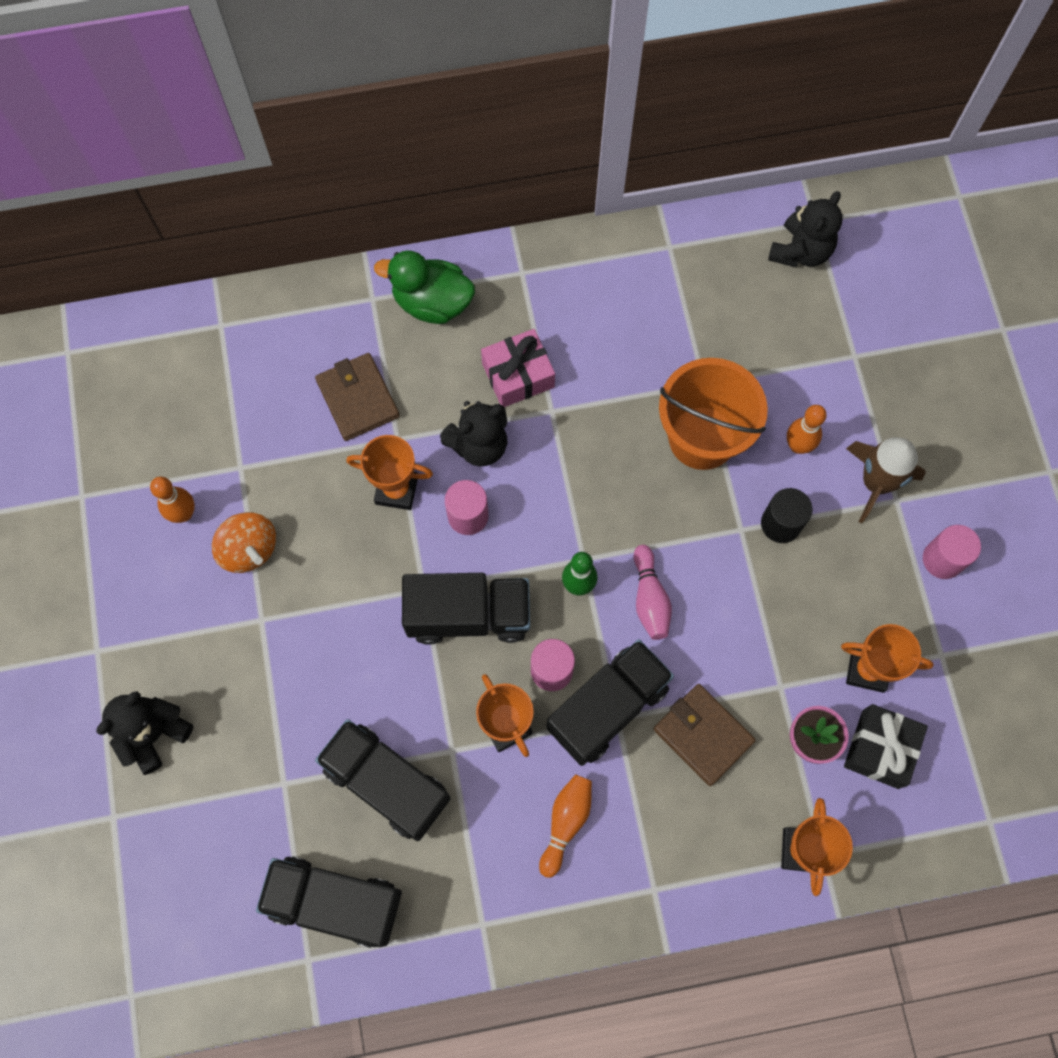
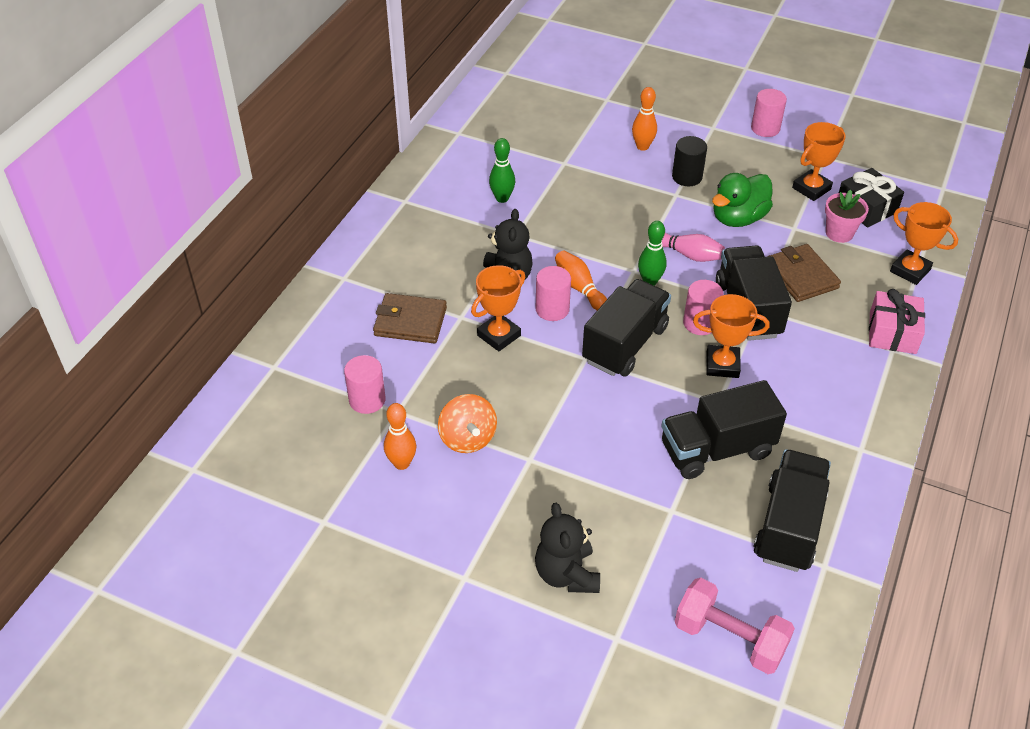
camera: 55 degrees left, 25 degrees down
orange spinning top [212,512,276,573] -> orange spinning top turned 75 degrees clockwise [438,394,497,453]
black truck [256,856,402,948] -> black truck turned 150 degrees clockwise [753,449,831,572]
green duck [374,251,475,324] -> green duck moved to [712,173,773,227]
pink gift [481,329,555,407] -> pink gift moved to [869,289,925,354]
orange bowling pin [539,774,592,878] -> orange bowling pin moved to [555,250,607,310]
brown wallet [654,684,756,786] -> brown wallet turned 75 degrees clockwise [767,244,841,302]
orange bucket [659,358,768,470] -> none
black teddy bear [768,191,842,267] -> none
brown rocket [846,437,926,523] -> none
none -> pink cylinder [344,355,386,414]
none -> green bowling pin [489,138,515,203]
none -> pink dumbbell [675,578,795,674]

